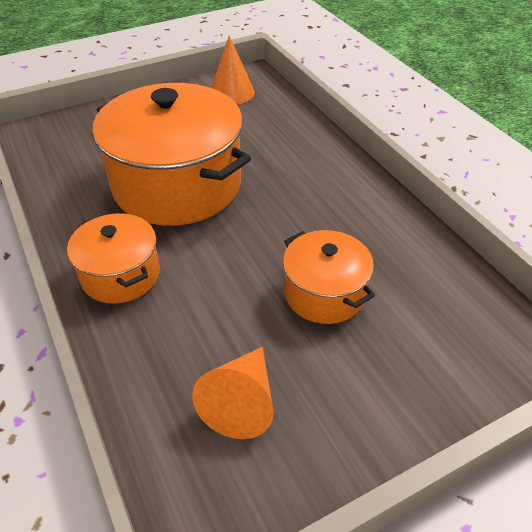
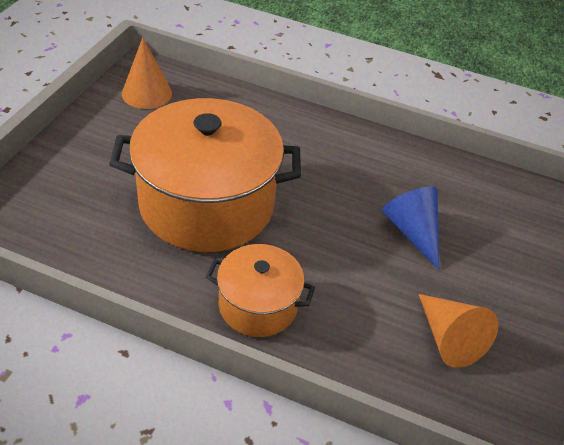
camera: 45 degrees left, 0 degrees up
orange pot [283,230,375,324] -> blue cone [382,186,439,270]

